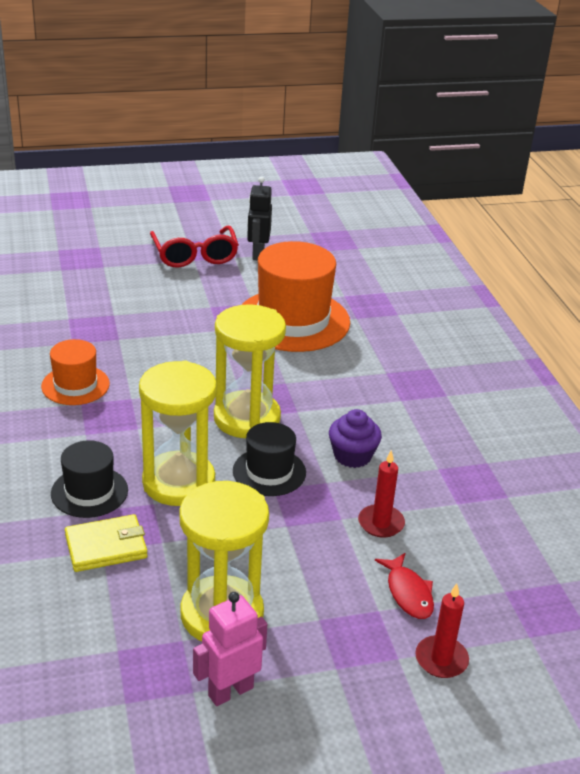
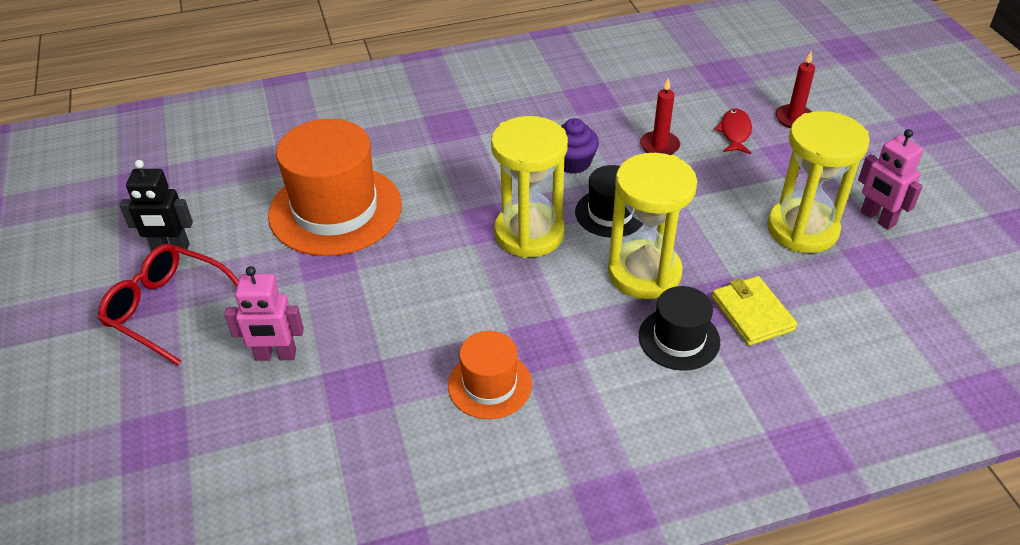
camera: 90 degrees left, 10 degrees up
red glasses [150,226,239,267] -> red glasses turned 135 degrees counterclockwise [98,244,239,366]
red fish [375,553,434,619] -> red fish turned 60 degrees counterclockwise [714,108,752,154]
none -> pink robot [225,266,304,361]

